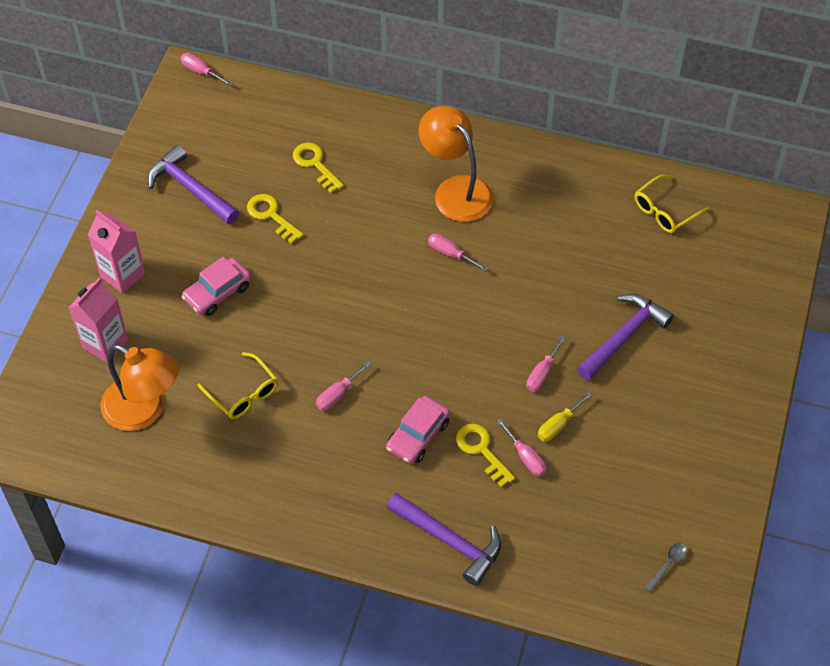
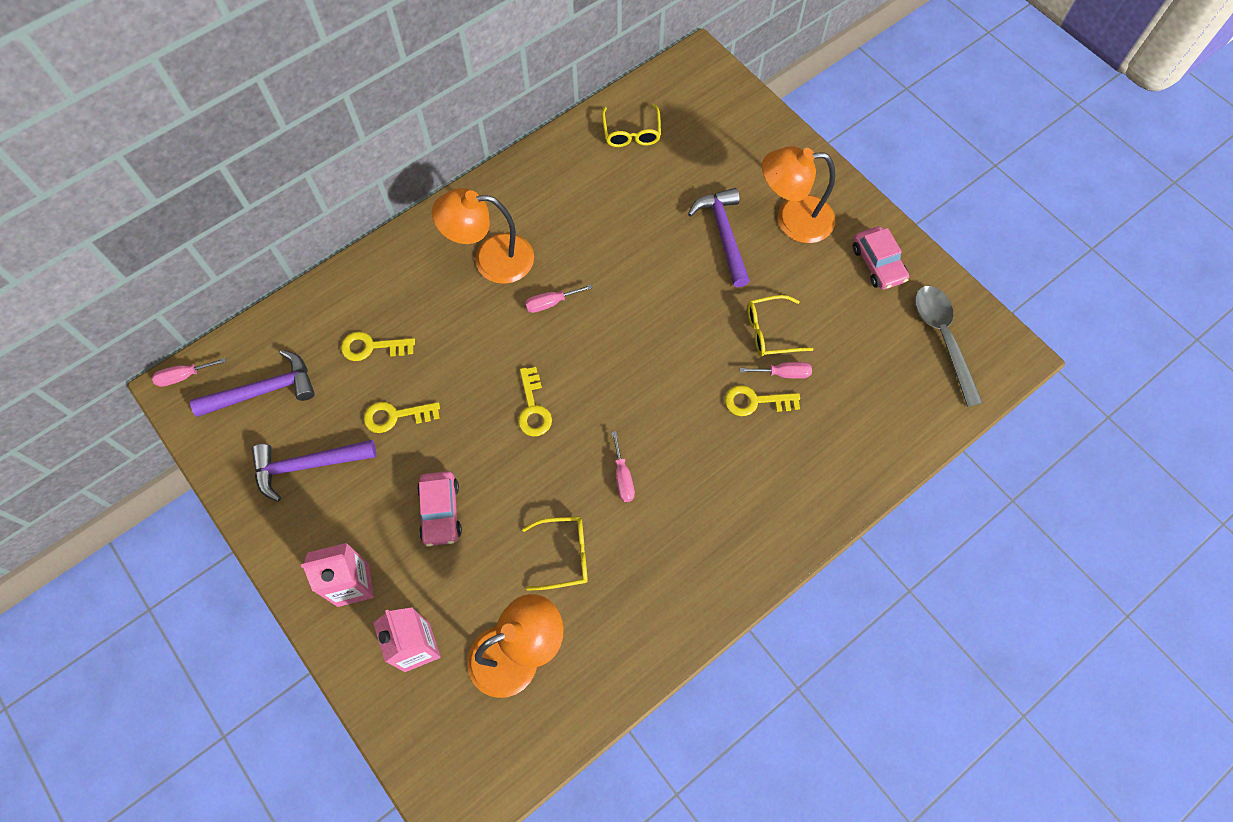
camera: 55 degrees left, 10 degrees up
pink car [386,396,450,464] -> pink car moved to [853,227,909,290]
purple hammer [387,492,501,586] -> purple hammer moved to [190,350,315,417]
pink screwdriver [526,335,566,392] -> none
yellow screwdriver [538,392,592,442] -> yellow glasses [747,295,814,356]
grey spoon [645,543,687,592] -> grey spoon [915,286,983,407], size x2.32
none -> yellow key [518,367,552,436]
none -> orange lamp [762,146,835,243]

